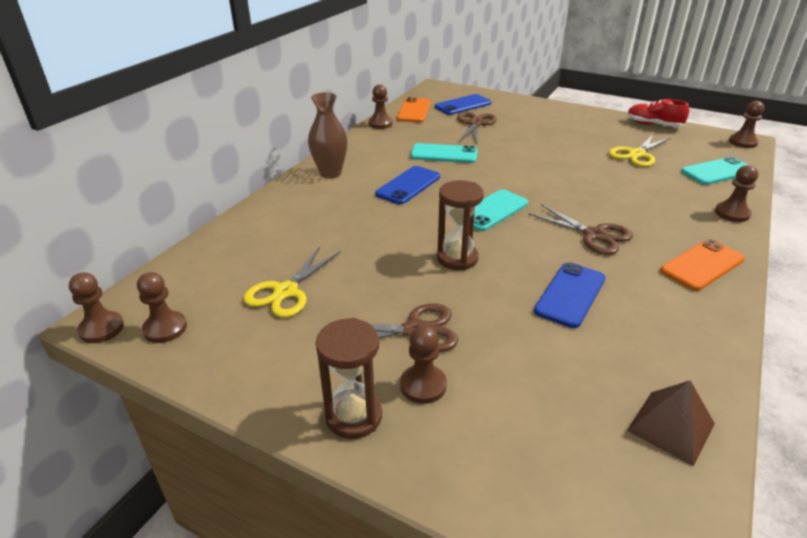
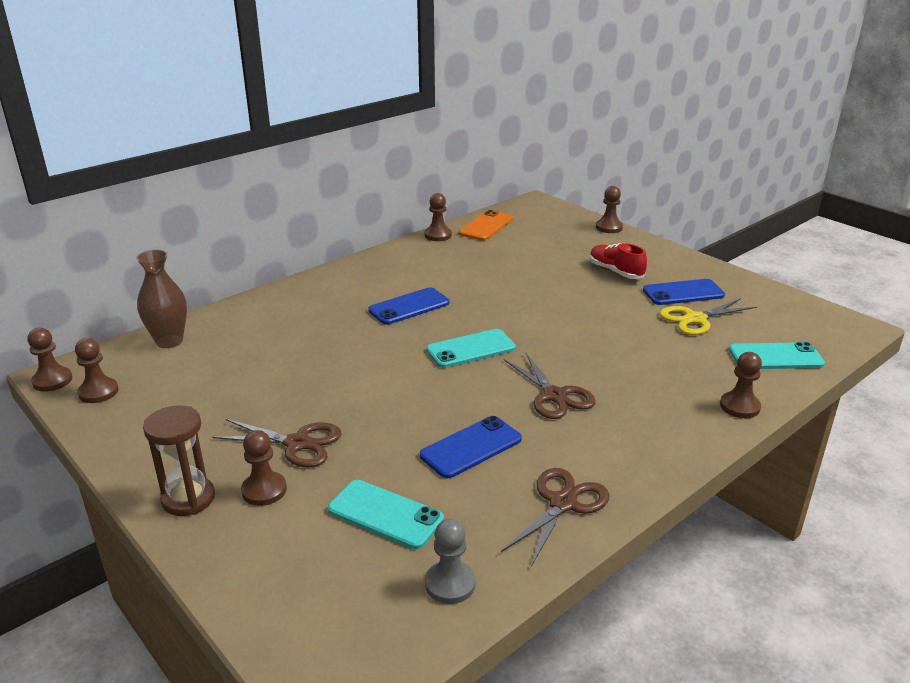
camera: 20 degrees right, 5 degrees down
yellow scissors [244,247,341,318] -> none
brown vase [308,92,347,178] -> brown vase moved to [136,249,187,348]
turquoise phone [411,143,478,163] -> turquoise phone moved to [328,480,444,549]
blue phone [435,94,491,115] -> blue phone moved to [643,279,725,305]
brown hourglass [437,180,484,270] -> none
brown scissors [457,112,497,144] -> brown scissors moved to [501,468,610,567]
red shoe [627,99,689,127] -> red shoe moved to [590,243,647,279]
brown pyramid [627,380,715,467] -> grey pawn [425,519,476,604]
orange phone [660,239,745,291] -> none
brown pawn [729,101,764,148] -> brown pawn moved to [596,186,623,233]

